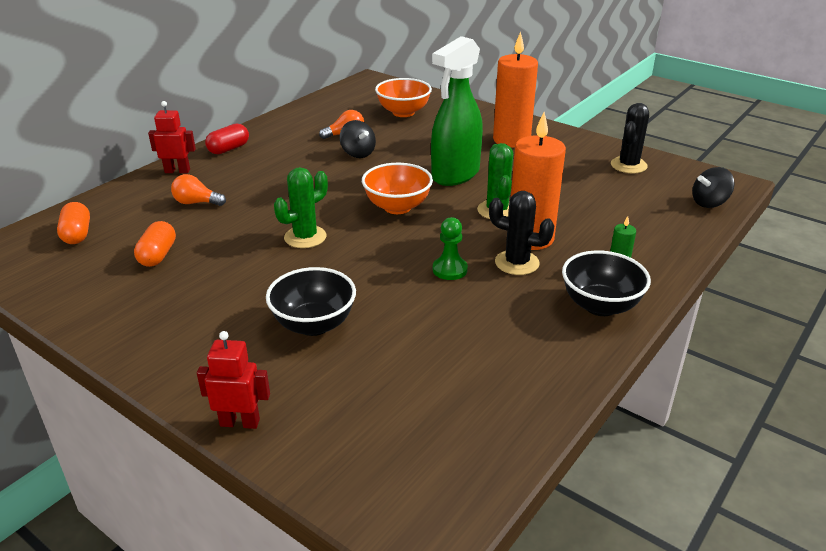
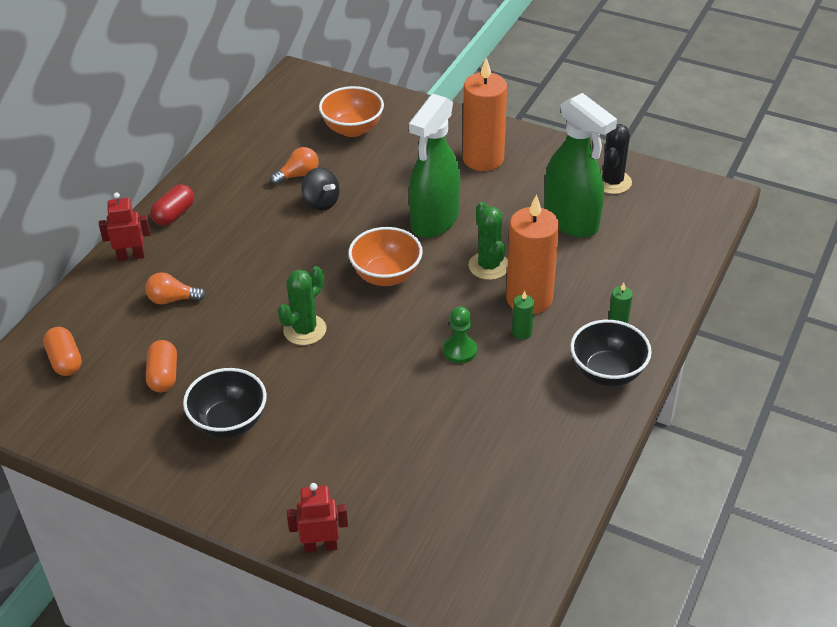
camera: 10 degrees left, 10 degrees up
black bowl [266,267,356,336] -> black bowl moved to [183,368,267,438]
black cactus [489,191,554,275] -> green candle [512,291,534,339]
black spinning top [692,167,735,208] -> none
none -> green spray bottle [544,93,617,237]

